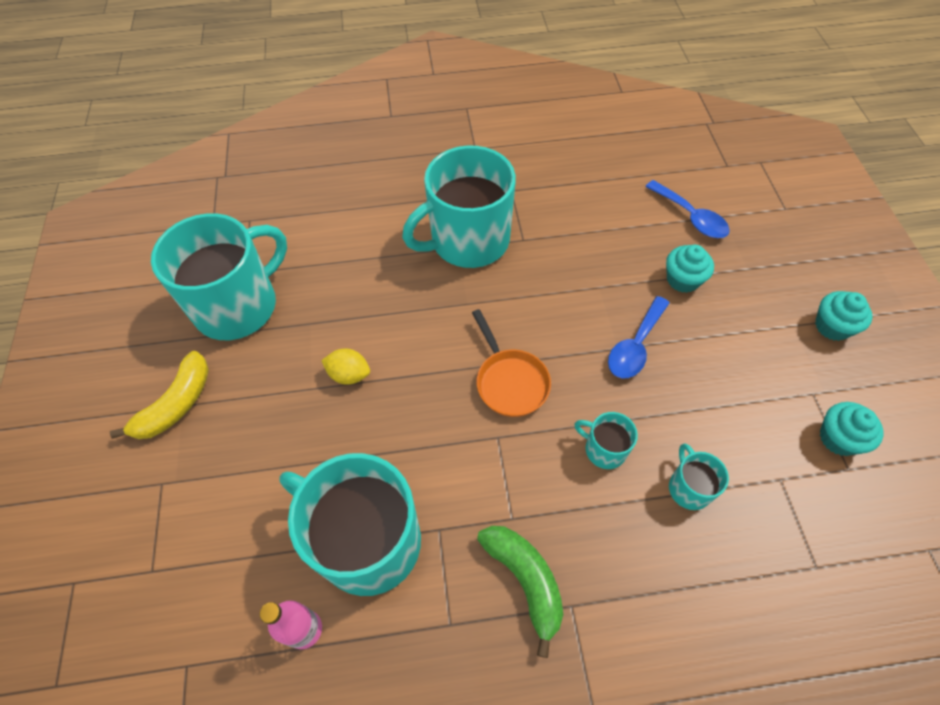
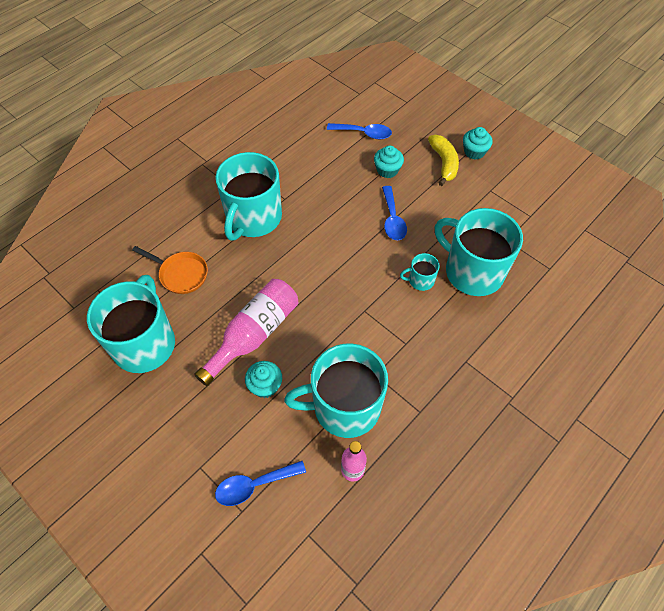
camera: 40 degrees left, 0 degrees up
yellow banana [110,351,209,439] -> yellow banana moved to [428,135,459,186]
yellow lemon [321,349,370,385] -> pink bottle [194,279,298,386]
orange pan [472,309,551,417] -> orange pan moved to [132,246,208,294]
green banana [477,526,563,658] -> none
turquoise mug [669,443,729,510] -> turquoise mug [435,208,523,296], size x2.29
turquoise cupcake [820,402,884,456] -> turquoise cupcake moved to [245,361,282,398]
none -> blue spoon [215,461,306,506]

